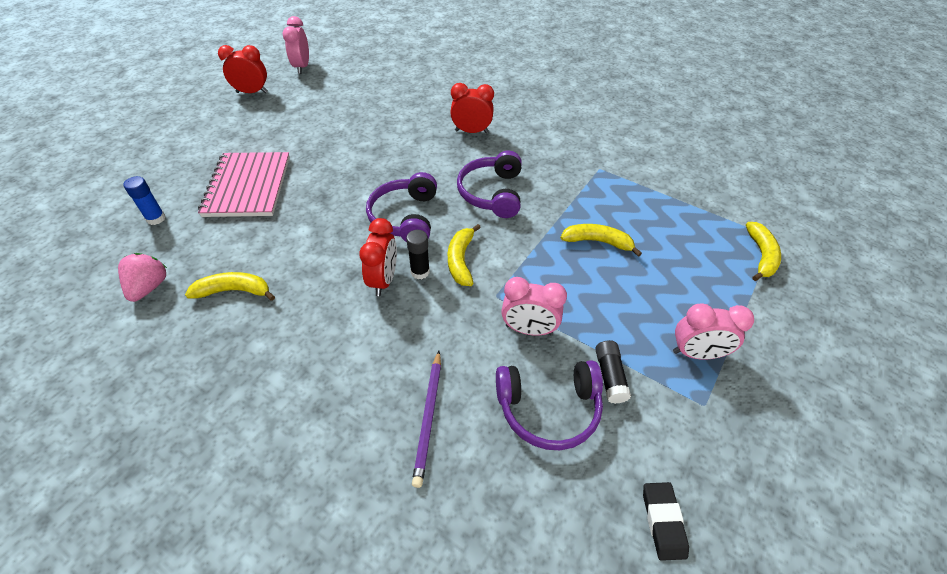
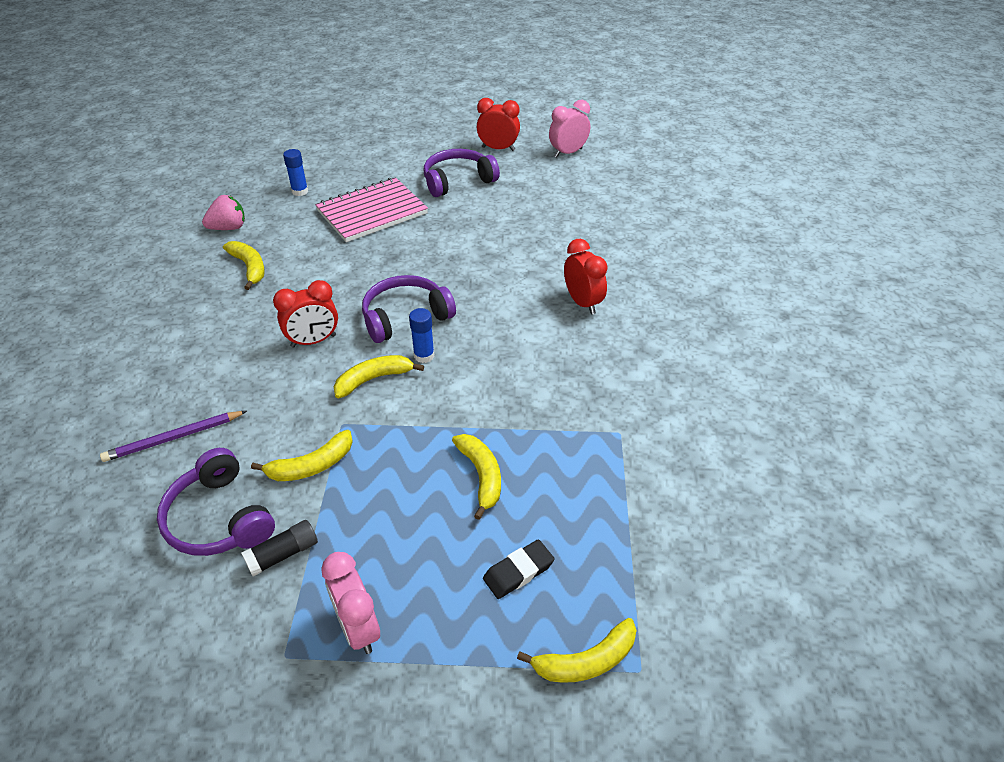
camera: 60 degrees right, 5 degrees down
red clock [218,45,267,93] -> red clock turned 45 degrees counterclockwise [477,98,520,151]
black glue stick [406,230,430,279] -> none
purple headphones [457,150,522,218] -> purple headphones moved to [424,149,500,197]
pink clock [501,277,567,335] -> yellow banana [251,430,353,481]
black eraser [643,482,689,561] -> black eraser moved to [483,539,555,599]
none -> blue glue stick [409,308,434,363]

